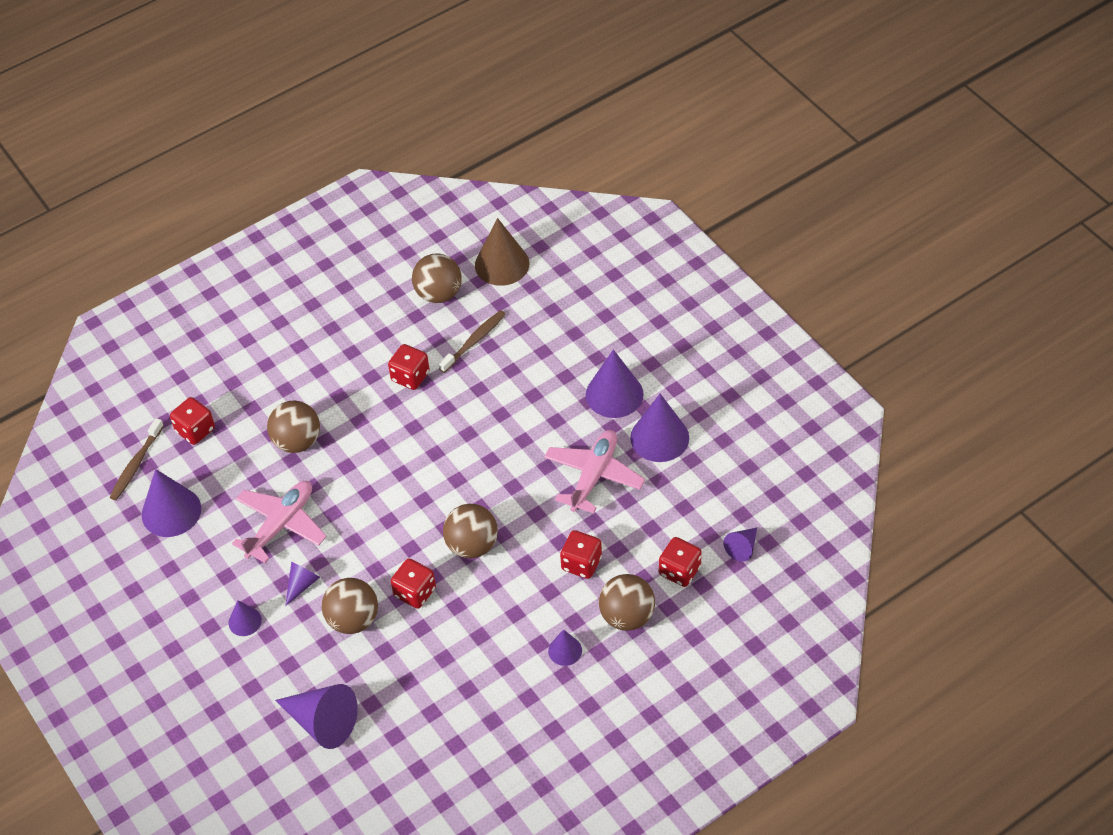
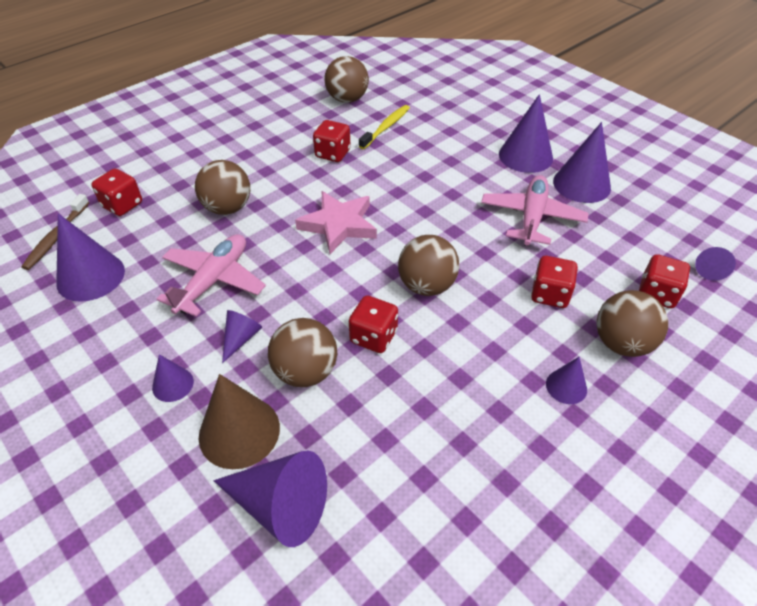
camera: 10 degrees left, 5 degrees down
brown toothbrush [438,310,506,373] -> yellow toothbrush [359,105,410,149]
brown cone [475,218,529,286] -> brown cone moved to [199,374,280,469]
none -> pink star [295,191,377,254]

